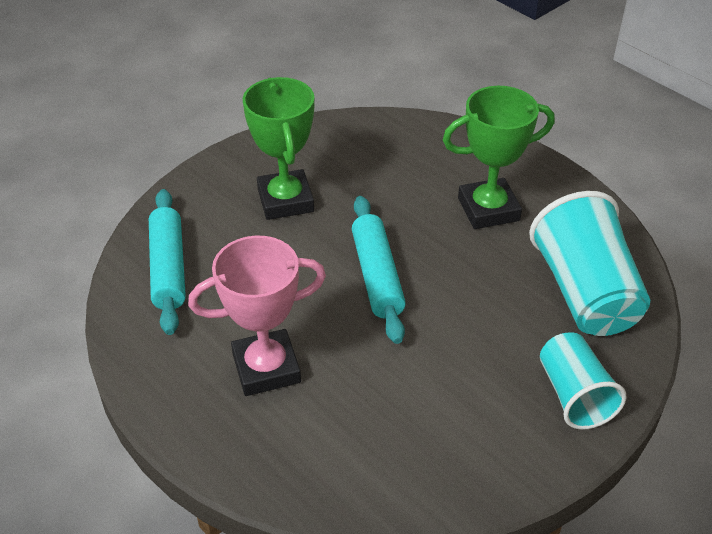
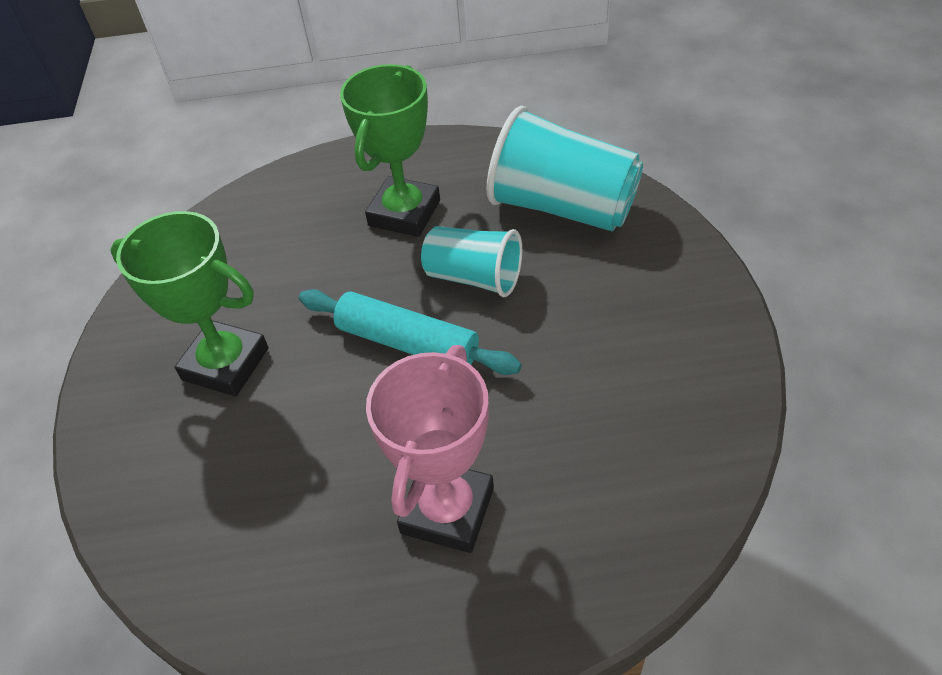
camera: 50 degrees left, 5 degrees up
turquoise rolling pin [149,189,186,335] -> none
turquoise cup [540,332,627,430] -> turquoise cup moved to [421,226,522,297]

